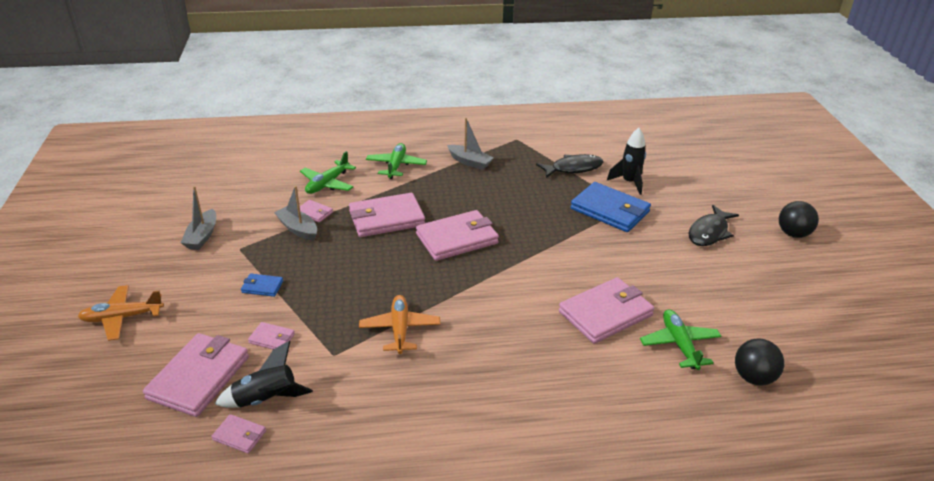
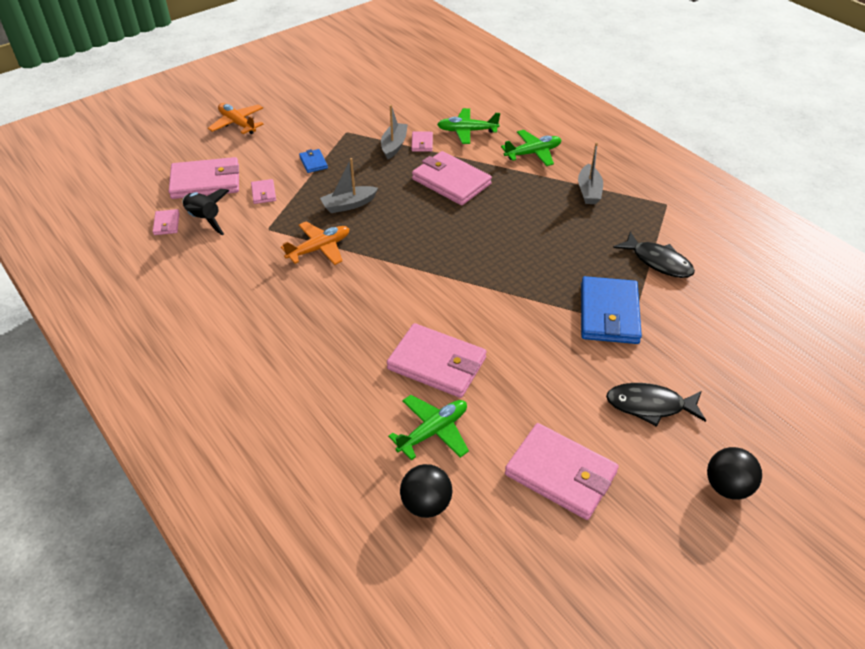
camera: 60 degrees right, 10 degrees up
grey boat [181,186,216,250] -> grey boat moved to [320,158,378,213]
pink wallet [416,210,499,261] -> pink wallet moved to [505,423,619,520]
black rocket [607,128,646,195] -> none

